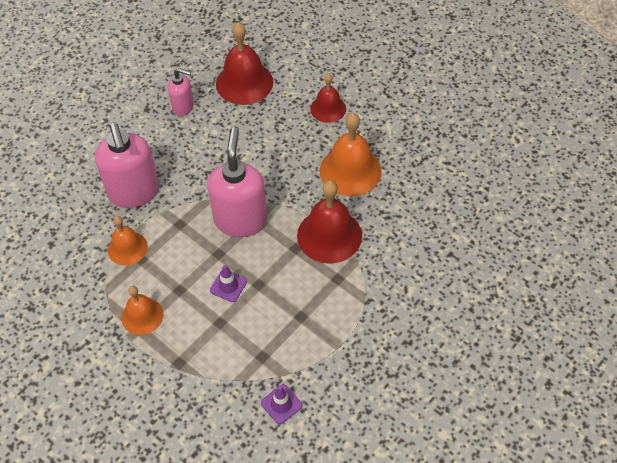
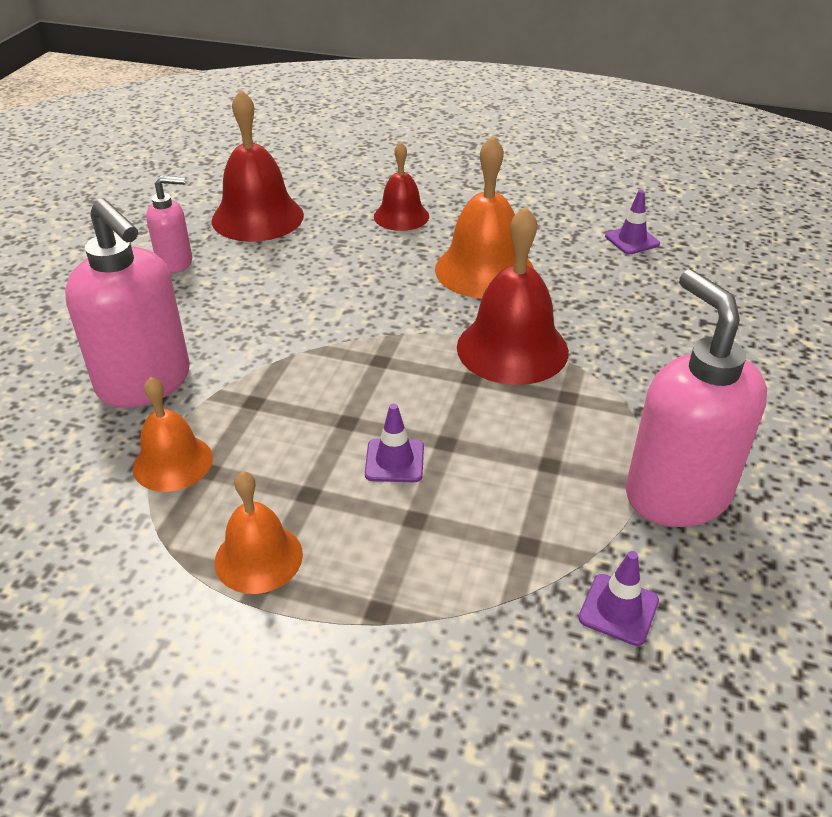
camera: 25 degrees left, 15 degrees down
pink soap dispenser [207,127,267,237] -> pink soap dispenser moved to [626,270,767,527]
none -> purple traffic cone [605,190,660,254]

